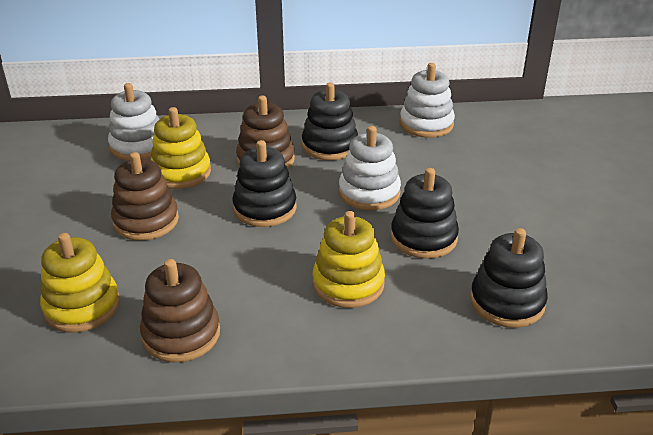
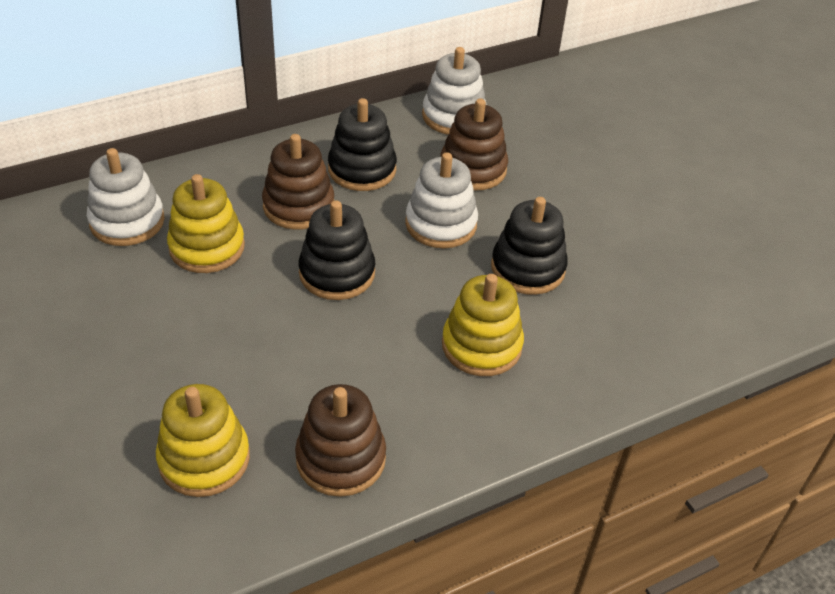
camera: 25 degrees left, 10 degrees up
brown stacking toy [111,152,179,240] -> brown stacking toy moved to [440,98,508,191]
black stacking toy [470,228,548,328] -> none

